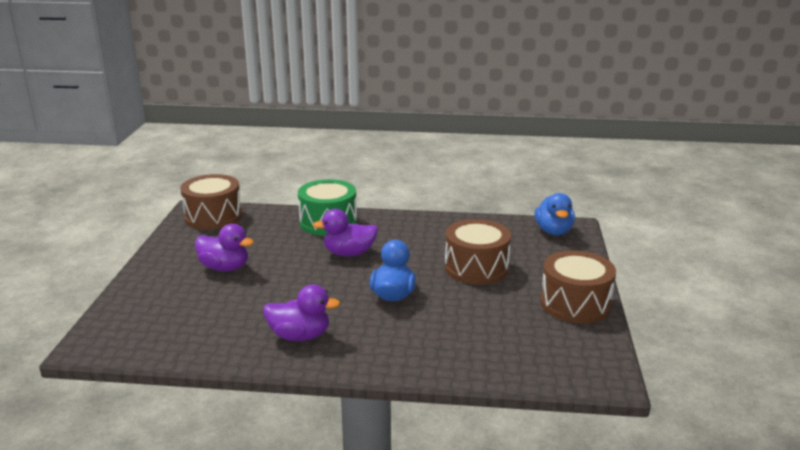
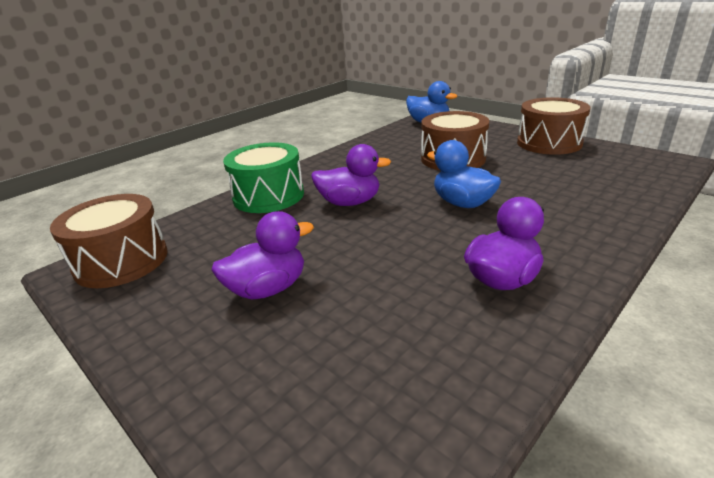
camera: 50 degrees left, 5 degrees up
purple duck [313,209,378,256] -> purple duck turned 120 degrees counterclockwise [311,144,391,206]

